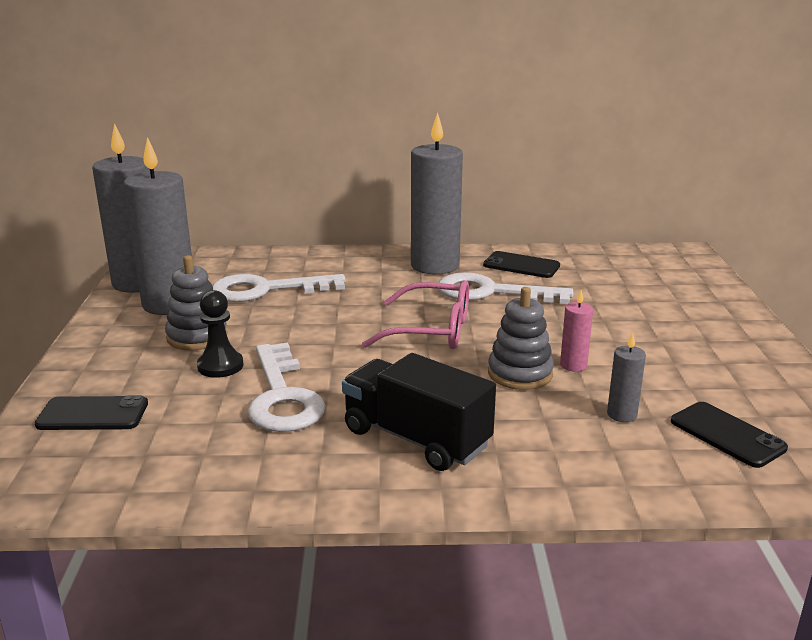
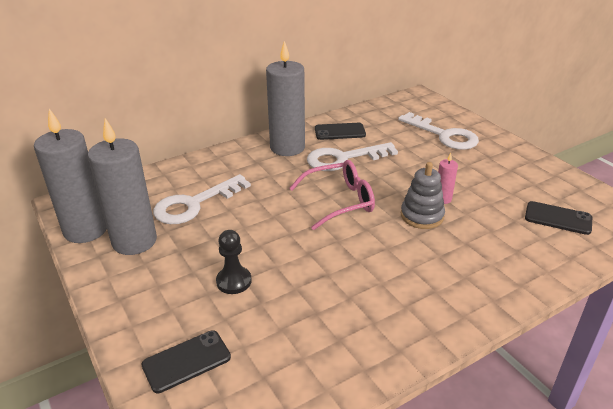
camera: 30 degrees left, 10 degrees up
grey stacking toy [165,255,228,350] -> none
white key [247,343,326,432] -> white key moved to [398,112,479,150]
black truck [342,353,496,471] -> none
grey candle [607,333,646,422] -> none

